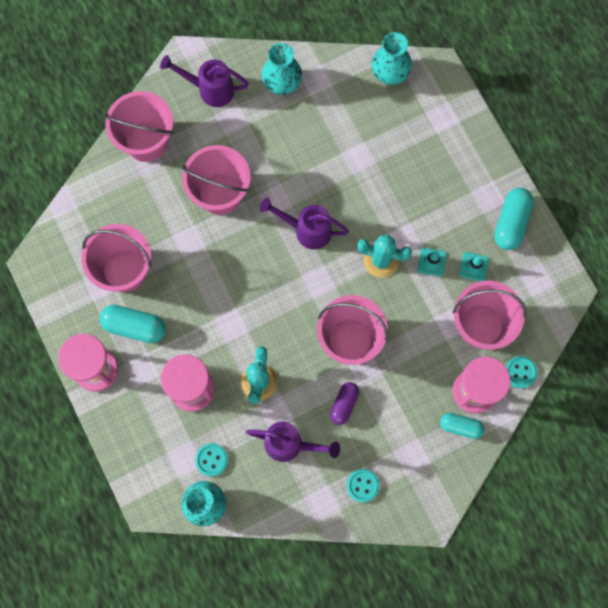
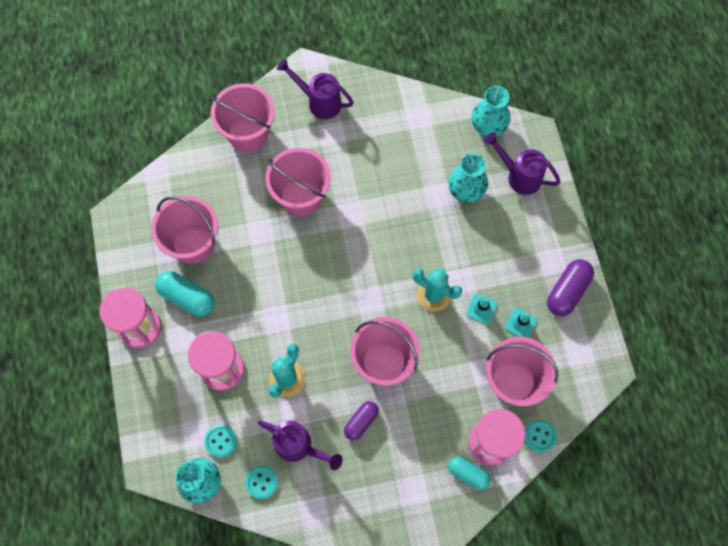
camera: 15 degrees right, 5 degrees down
purple watering can [260,198,349,250] -> purple watering can moved to [484,132,561,195]
turquoise vase [261,43,302,95] -> turquoise vase moved to [448,153,488,203]
turquoise button [346,469,380,503] -> turquoise button moved to [245,465,278,499]
turquoise capsule [494,188,534,250] -> purple capsule [547,259,594,316]

